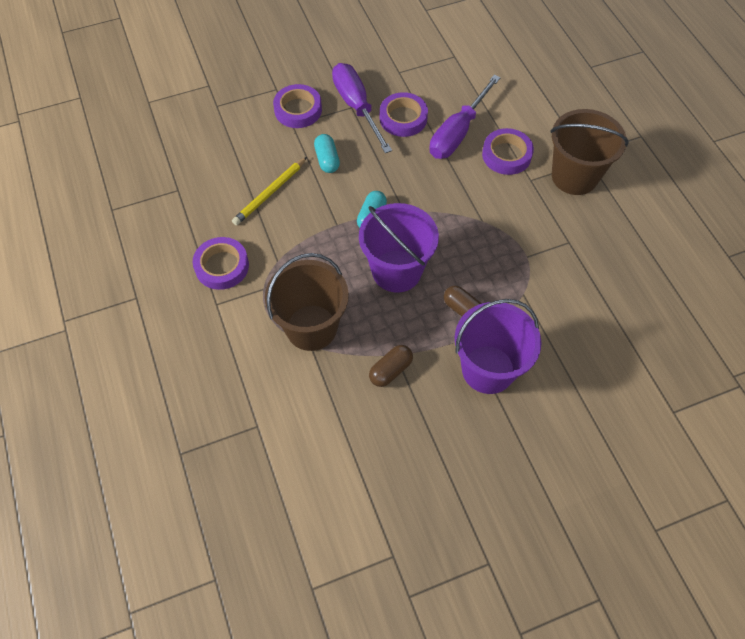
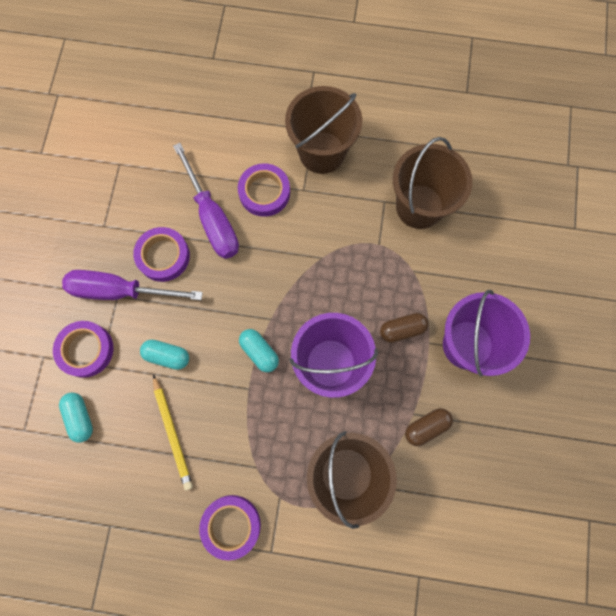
camera: 60 degrees left, 15 degrees up
brown capsule [369,345,413,387] -> brown capsule turned 75 degrees clockwise [405,408,453,446]
none -> turquoise capsule [59,393,93,443]
none -> brown bucket [393,137,472,229]

